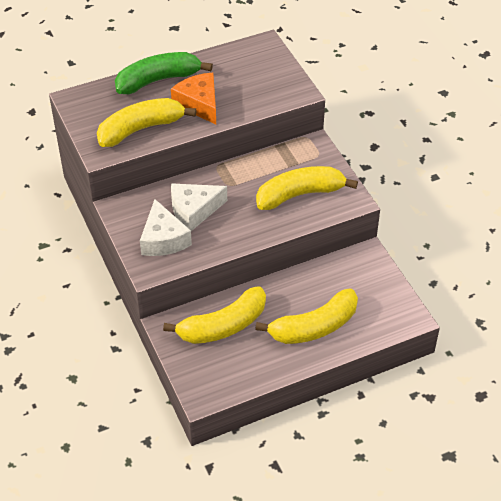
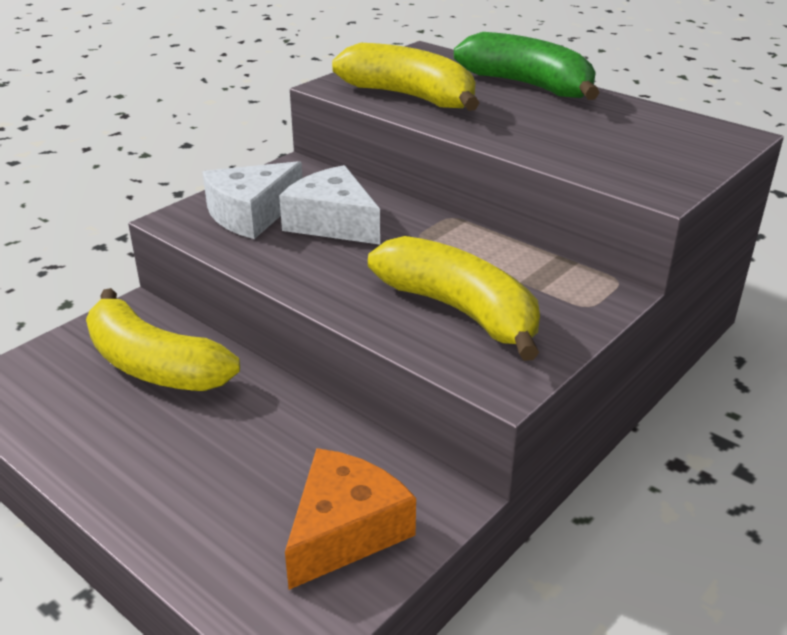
camera: 65 degrees right, 15 degrees down
orange cheese [171,73,216,124] -> orange cheese moved to [285,448,416,590]
yellow banana [255,289,358,344] -> none

